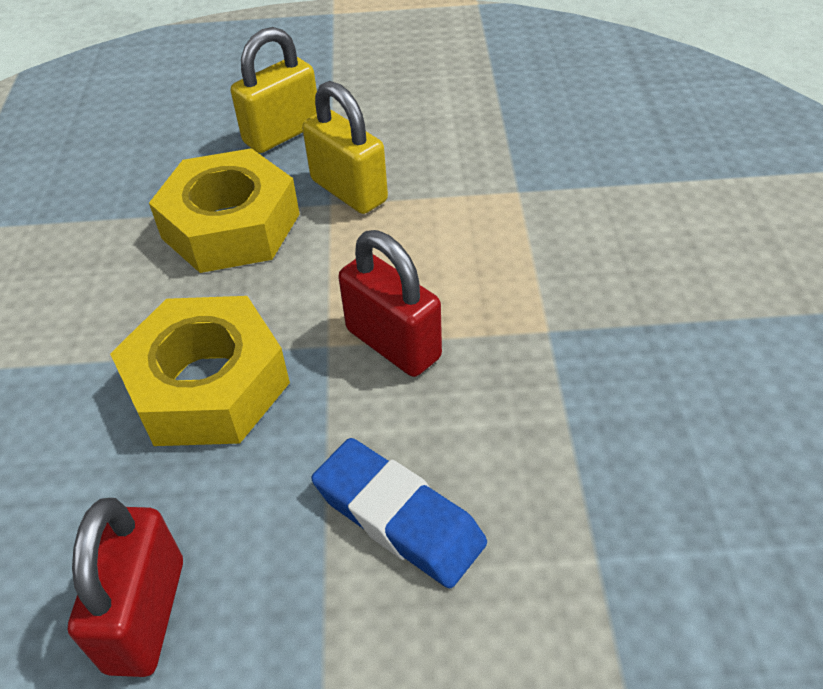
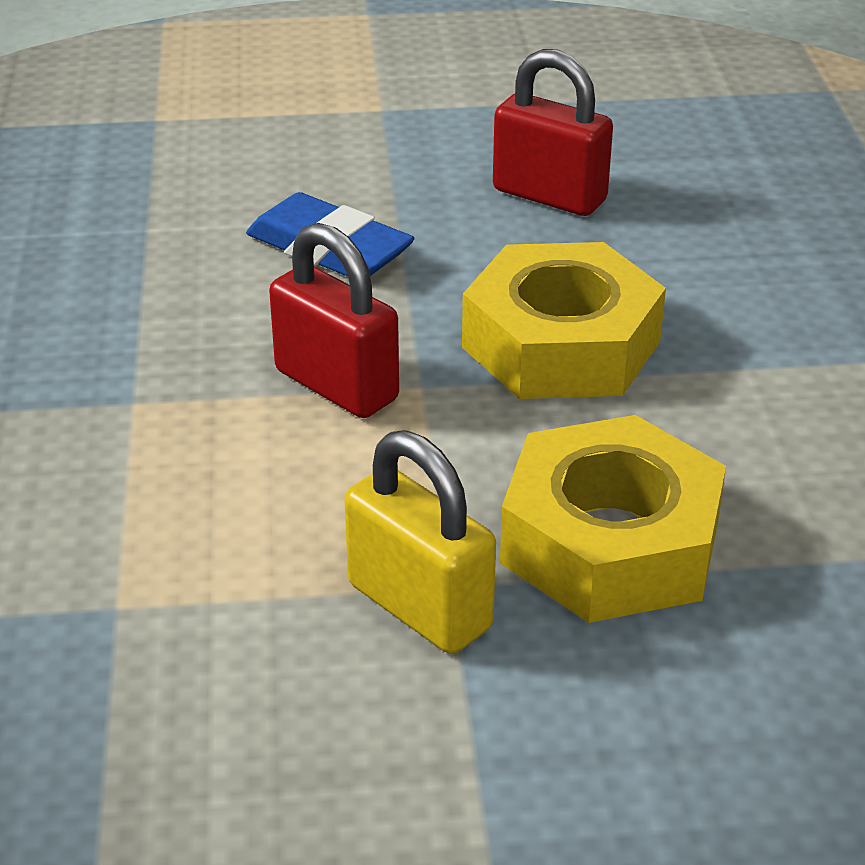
camera: 175 degrees right, 10 degrees down
red padlock [68,498,183,677] -> red padlock turned 60 degrees counterclockwise [493,49,613,216]
yellow padlock [231,27,317,153] -> none

